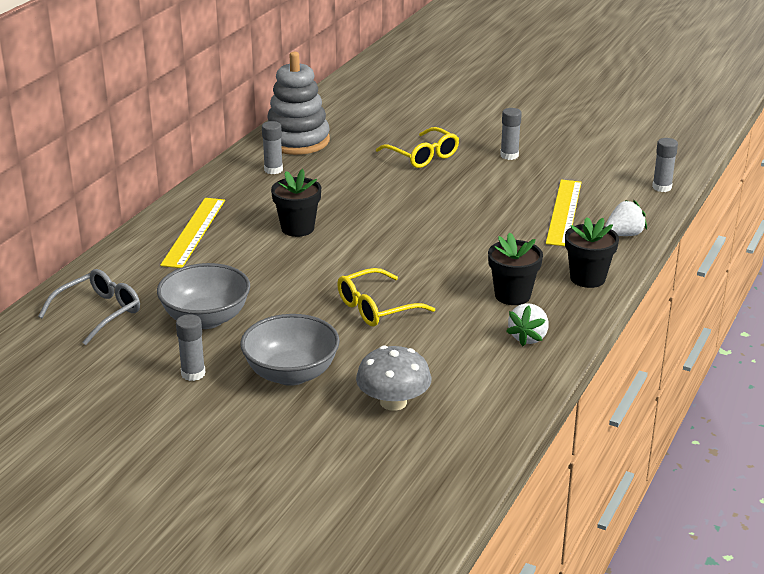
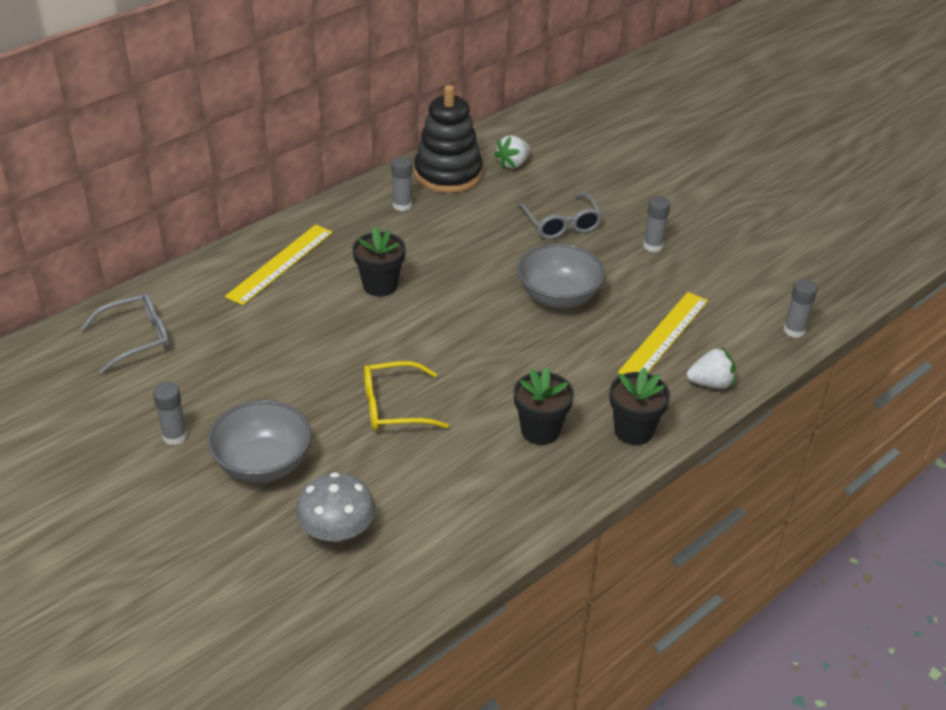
camera: 20 degrees right, 10 degrees up
grey bowl [157,263,250,329] -> grey bowl moved to [517,243,605,309]
grey stacking toy [268,52,330,155] -> black stacking toy [414,85,483,193]
yellow glasses [376,127,459,168] -> grey glasses [518,192,603,239]
white strawberry [506,303,549,346] -> white strawberry moved to [494,135,531,169]

